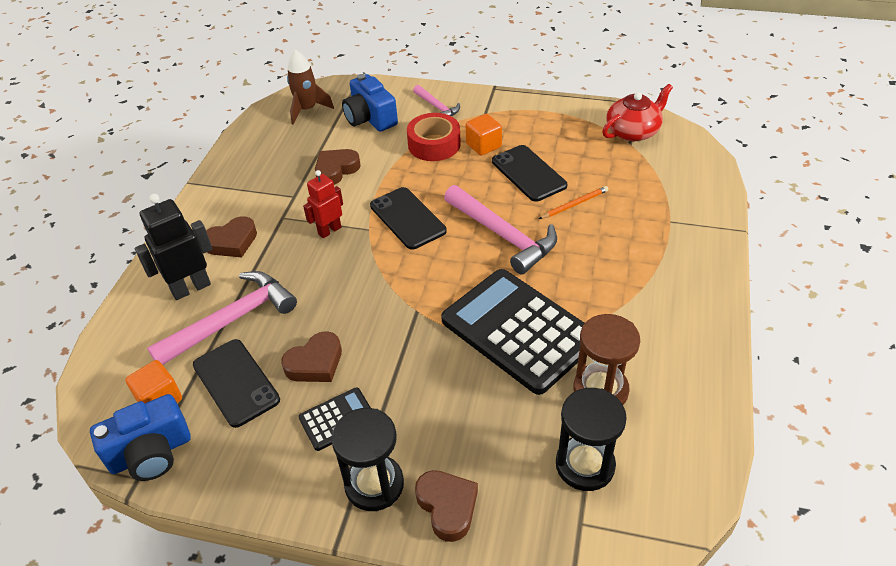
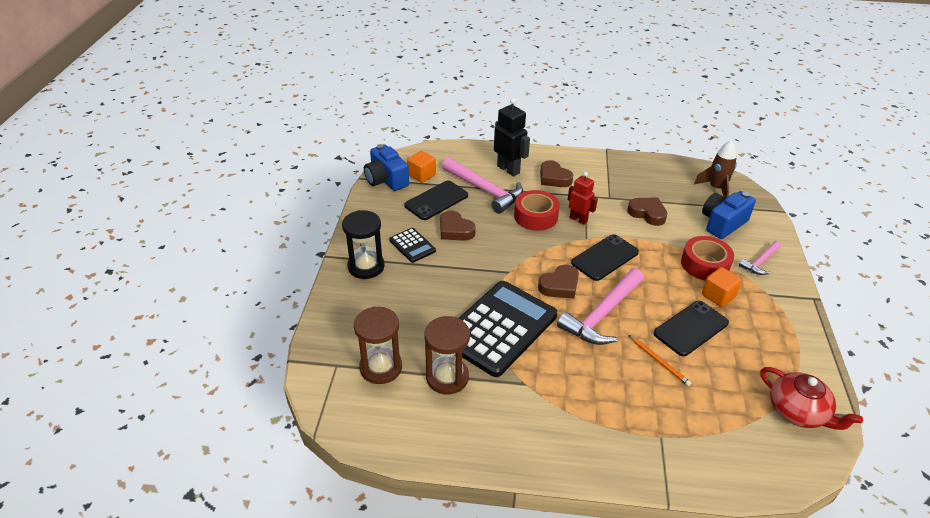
camera: 80 degrees right, 5 degrees down
brown heart [415,470,478,542] -> brown heart moved to [538,265,579,299]
black hourglass [556,388,627,491] -> brown hourglass [354,306,402,384]
none -> red tape [514,190,560,231]

